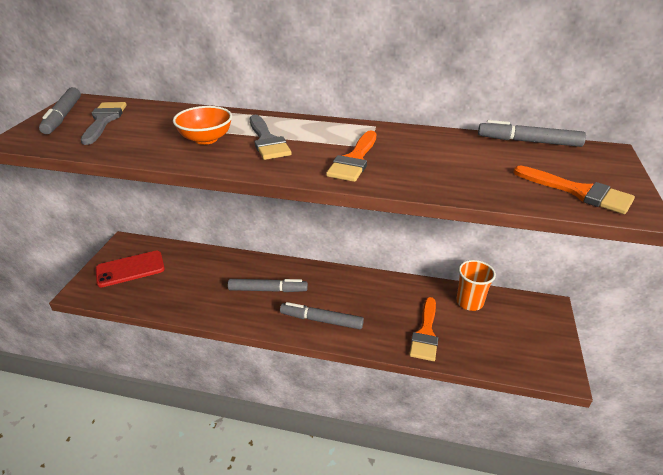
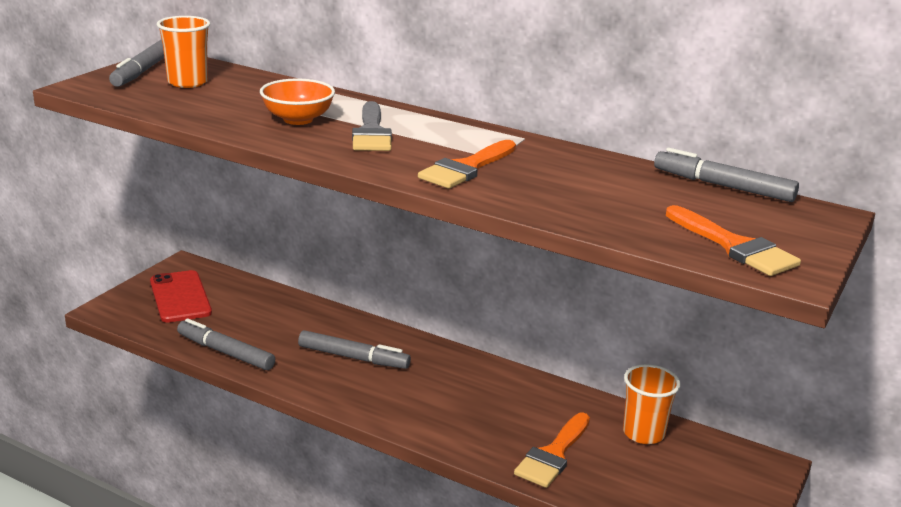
camera: 15 degrees right, 10 degrees down
grey brush [81,102,127,145] -> orange cup [157,16,210,88]
red phone [96,251,165,287] -> red phone turned 75 degrees clockwise [150,270,212,323]
grey marker [280,302,364,329] -> grey marker moved to [177,319,275,370]

